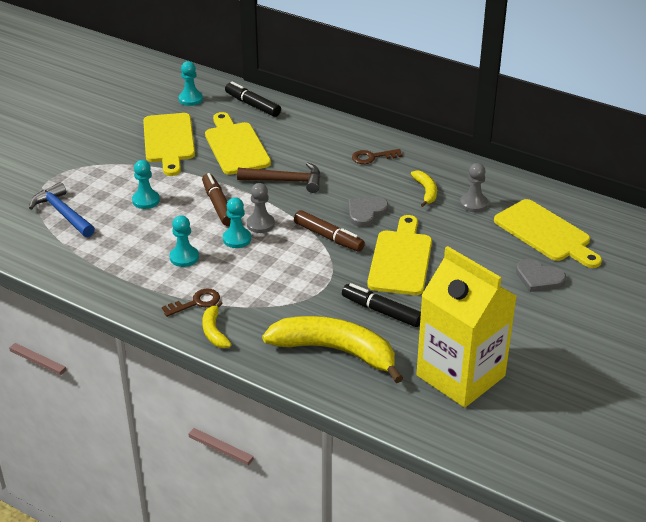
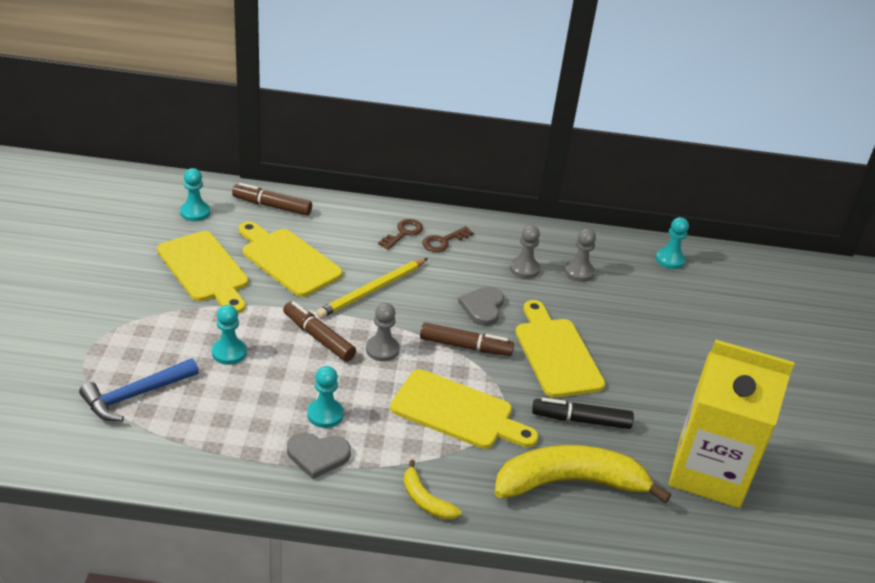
camera: 30 degrees left, 0 degrees up
blue hammer [29,182,95,237] -> blue hammer turned 60 degrees counterclockwise [79,358,199,421]
brown key [162,289,220,317] -> brown key moved to [378,219,423,250]
turquoise pawn [223,197,251,248] -> turquoise pawn moved to [656,217,689,269]
black marker [225,82,281,117] -> brown marker [232,183,312,216]
brown hammer [237,163,321,193] -> yellow pencil [316,258,428,318]
yellow banana [411,170,437,207] -> grey pawn [510,225,540,279]
yellow cutting board [494,199,602,268] -> yellow cutting board moved to [390,369,539,449]
grey heart [516,259,566,292] -> grey heart moved to [287,433,351,479]

